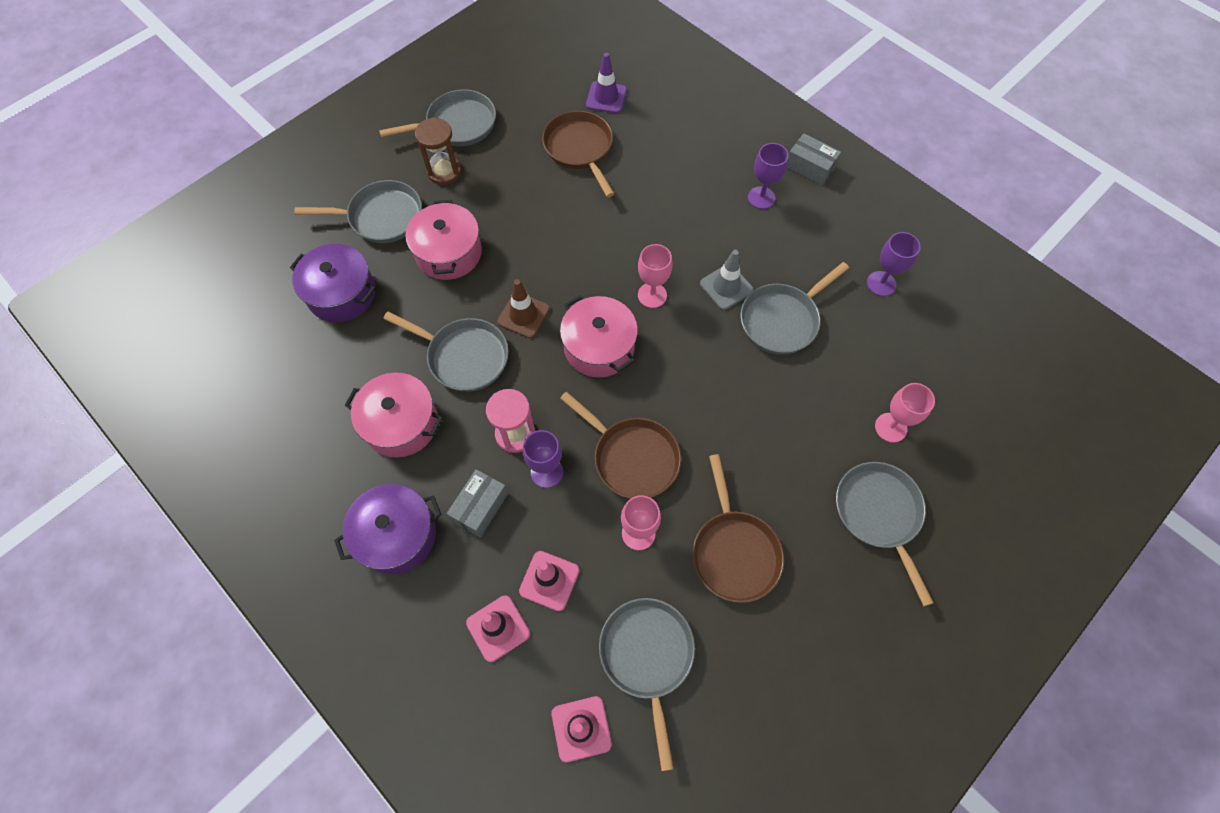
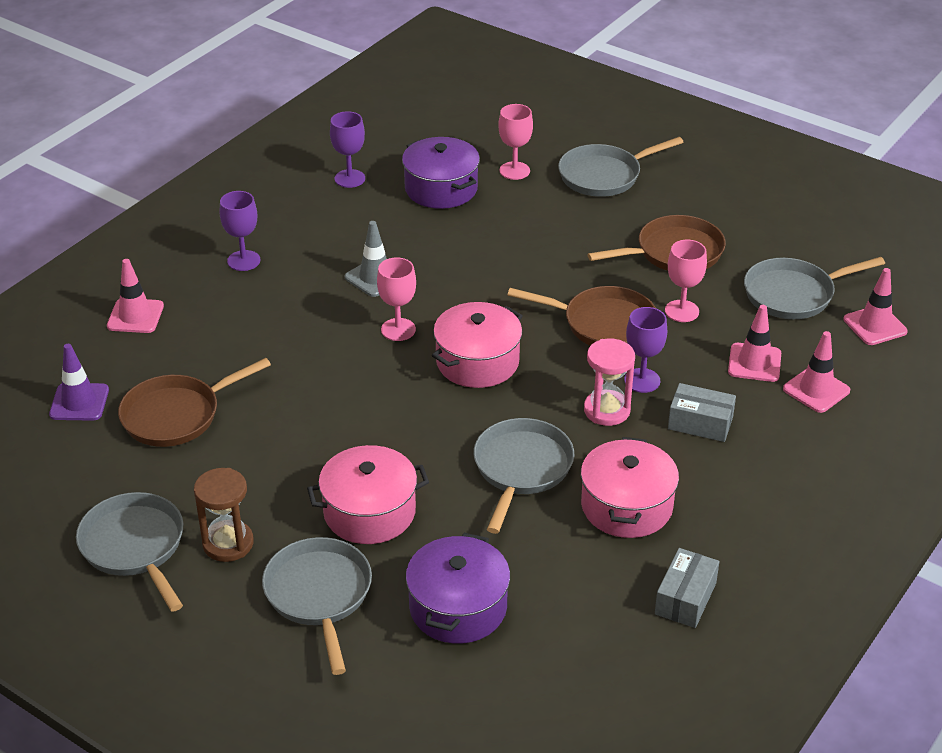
camera: 100 degrees left, 25 degrees down
purple pot [334,484,442,575] -> purple pot moved to [402,137,480,209]
brown traffic cone [497,279,550,338] -> none
brown pan [560,392,681,499] -> brown pan turned 75 degrees clockwise [508,286,656,346]
grey pan [741,262,849,355] -> none
grey box [787,133,841,185] -> grey box moved to [655,548,719,628]
none -> pink traffic cone [107,259,164,333]

